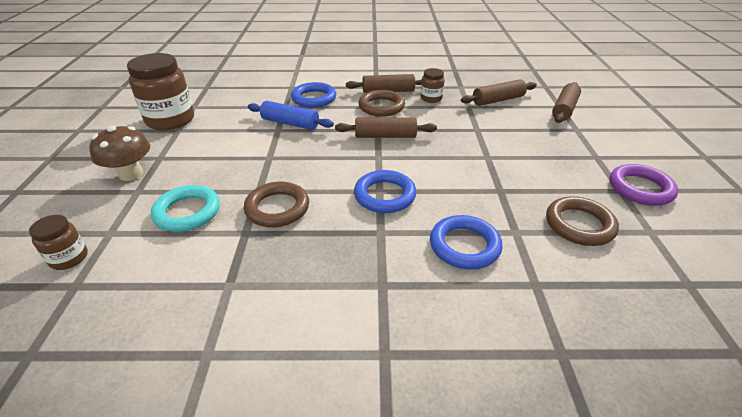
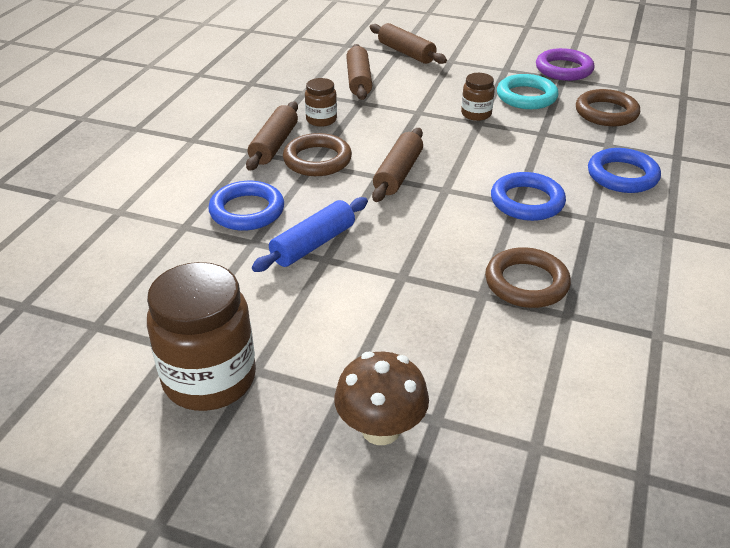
camera: 70 degrees left, 0 degrees up
brown jar [29,215,88,270] -> brown jar moved to [461,73,495,121]
turquoise ring [151,185,220,232] -> turquoise ring moved to [497,74,559,109]

